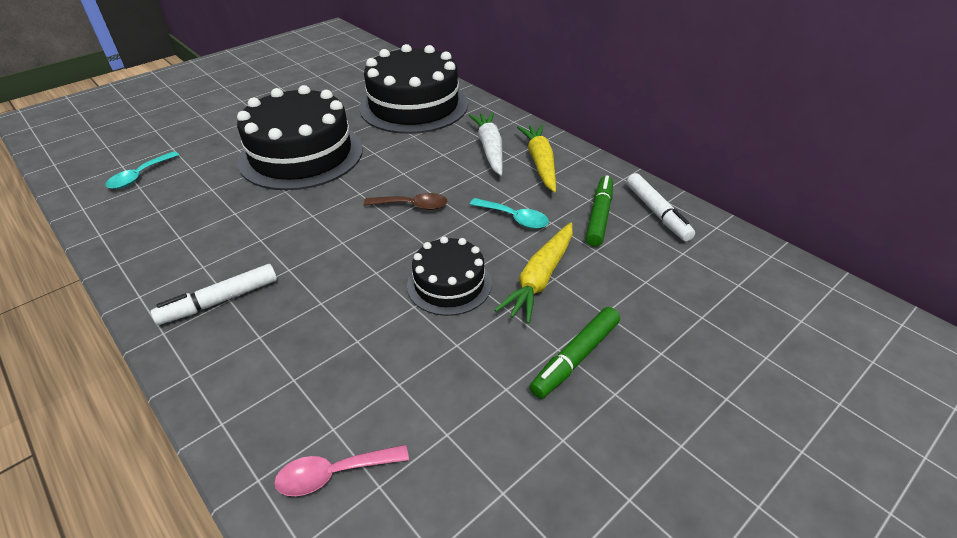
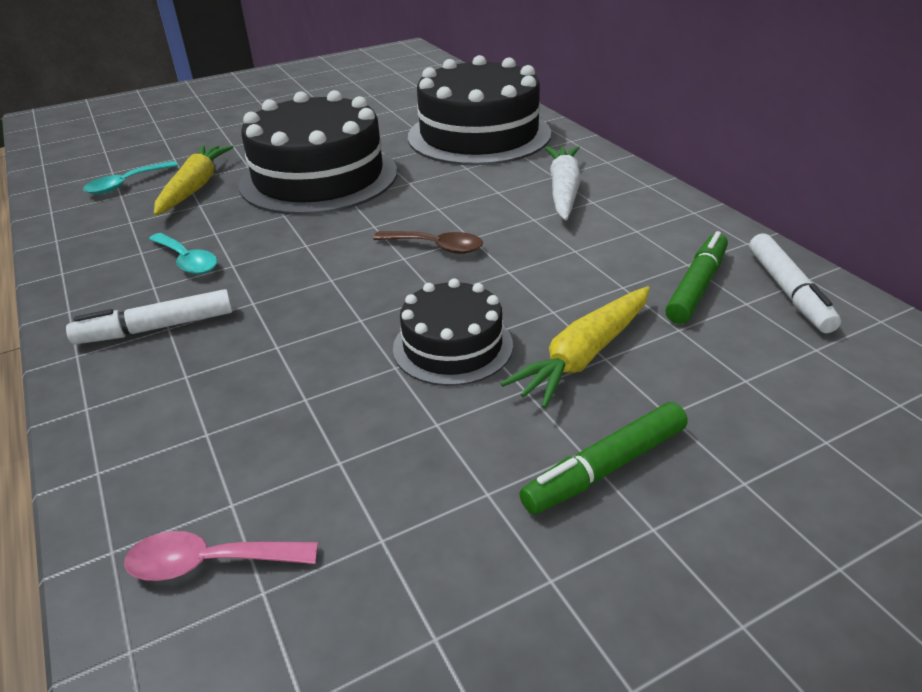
camera: 15 degrees right, 5 degrees down
turquoise spoon [470,198,549,229] -> turquoise spoon moved to [149,233,218,274]
yellow carrot [517,124,556,193] -> yellow carrot moved to [154,145,234,216]

